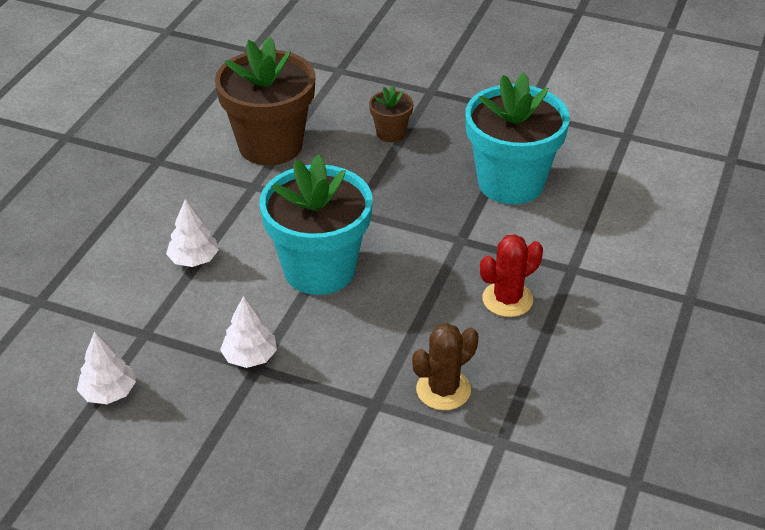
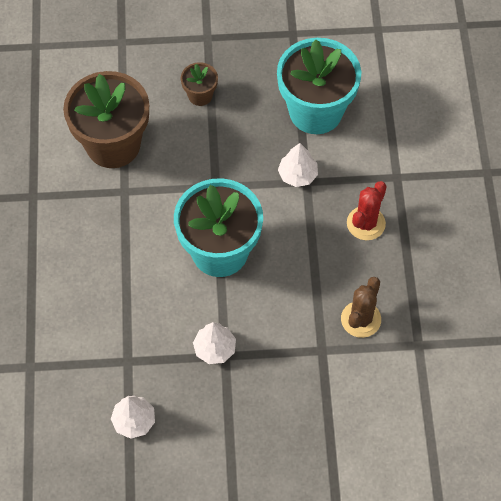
camera: 25 degrees left, 20 degrees up
white tree [166,199,219,267] -> white tree moved to [278,143,318,187]

